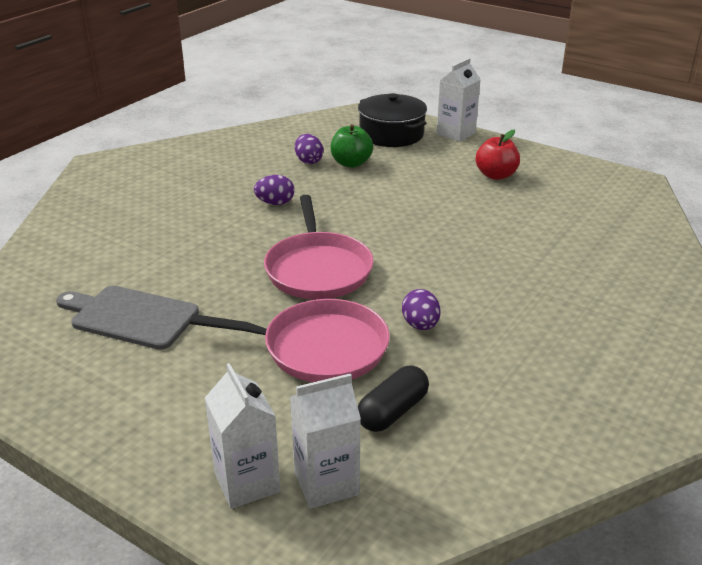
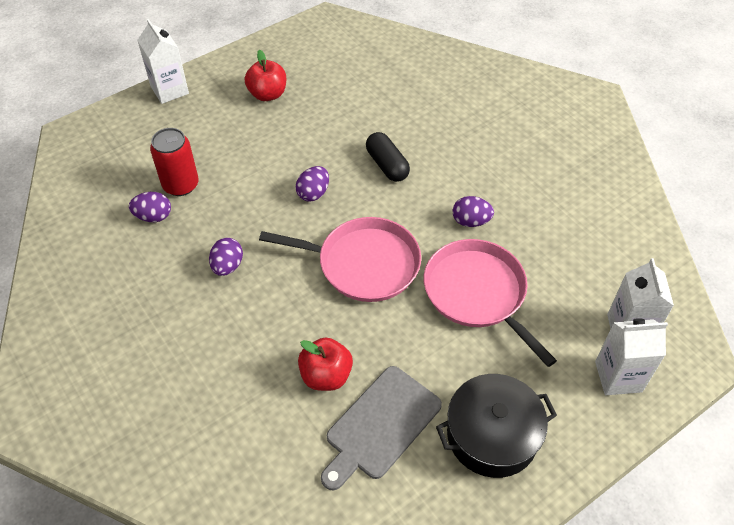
camera: 70 degrees left, 20 degrees up
pink pan [190,299,390,382] -> pink pan turned 60 degrees counterclockwise [424,239,557,367]
green apple [331,124,373,168] -> red can [150,128,199,196]
black pot [358,93,427,147] -> black pot moved to [436,374,557,478]
black capsule [358,366,429,432] -> black capsule moved to [366,132,410,182]
none -> purple egg [295,166,329,201]
none -> red apple [298,338,353,391]

